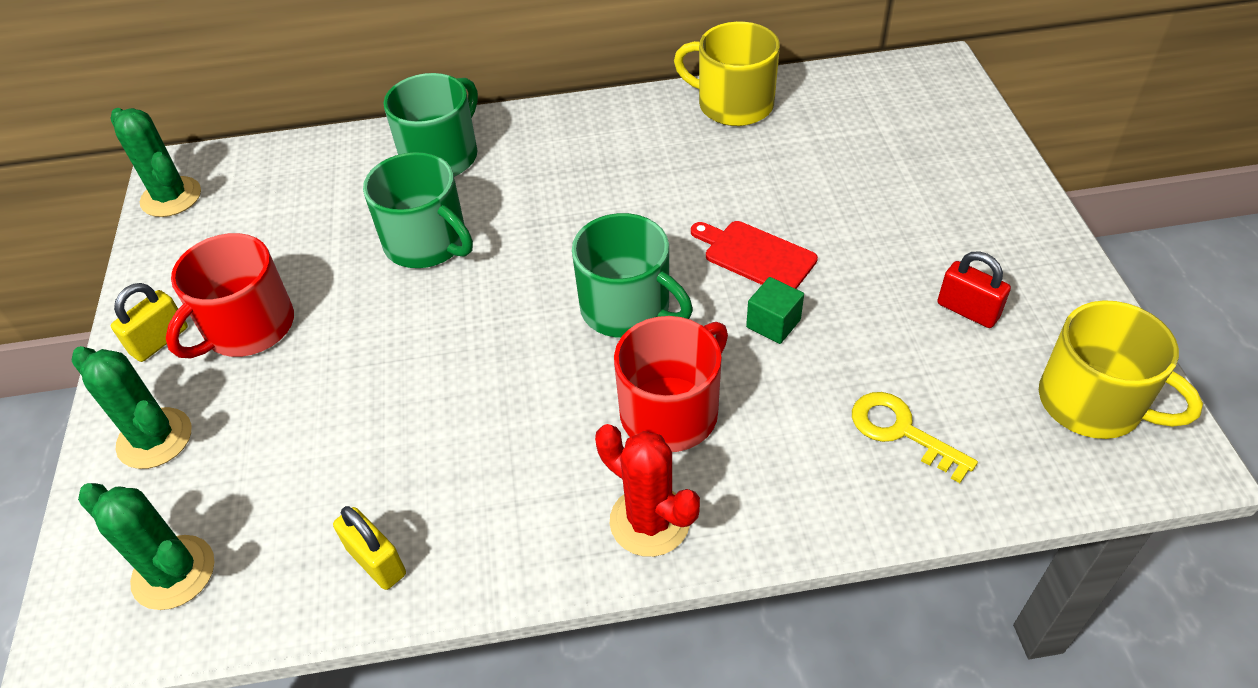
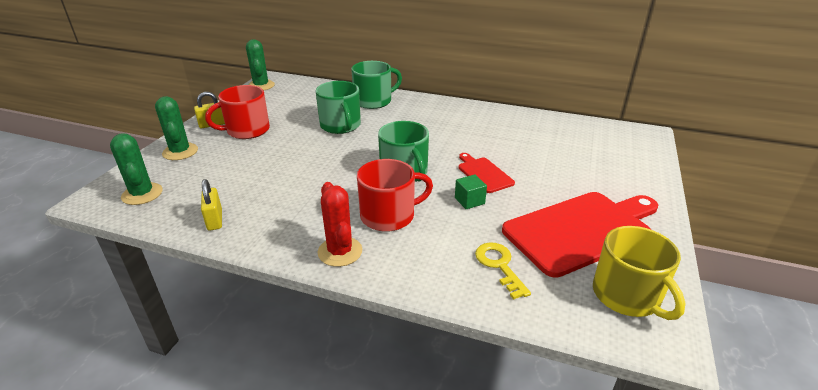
camera: 25 degrees right, 15 degrees down
yellow mug [674,22,780,126] -> none
red padlock [937,251,1011,328] -> red cutting board [502,192,658,278]

